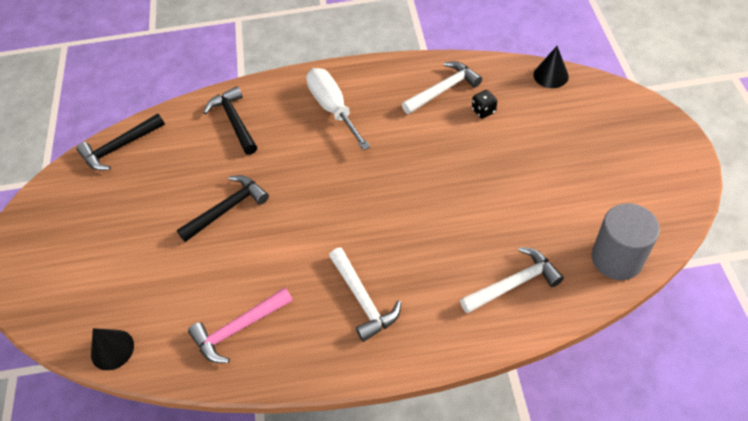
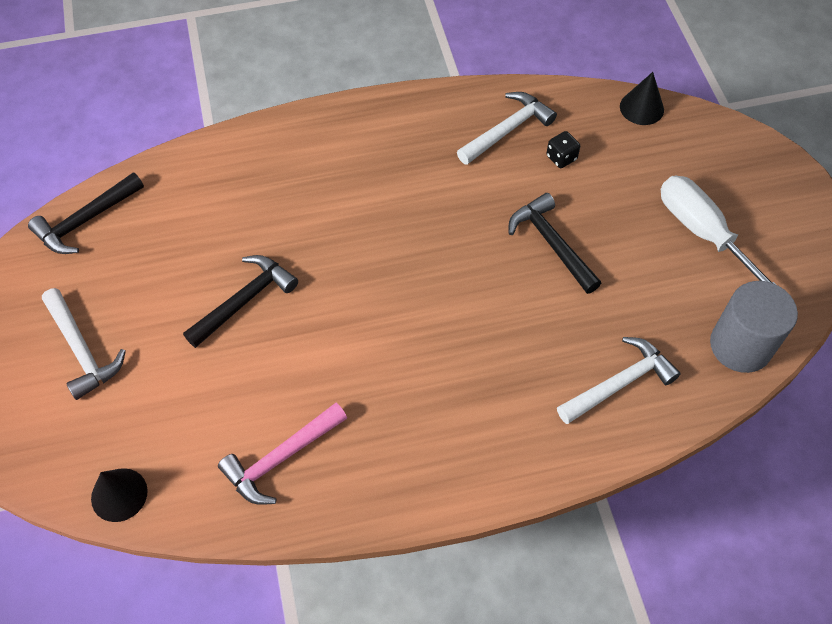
camera: 10 degrees left, 5 degrees up
black hammer [203,86,257,155] -> black hammer moved to [509,193,601,294]
white screwdriver [306,68,370,150] -> white screwdriver moved to [661,175,775,284]
white hammer [329,248,401,342] -> white hammer moved to [42,288,126,400]

